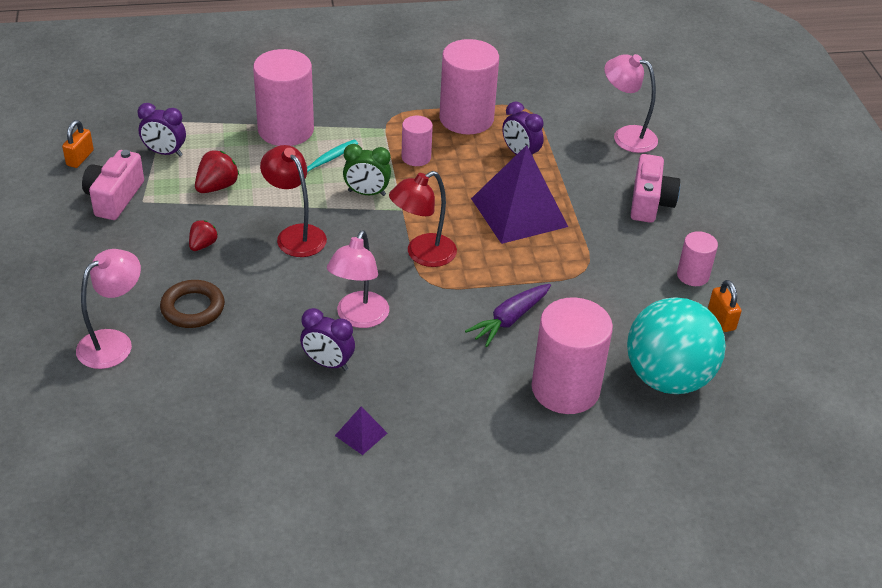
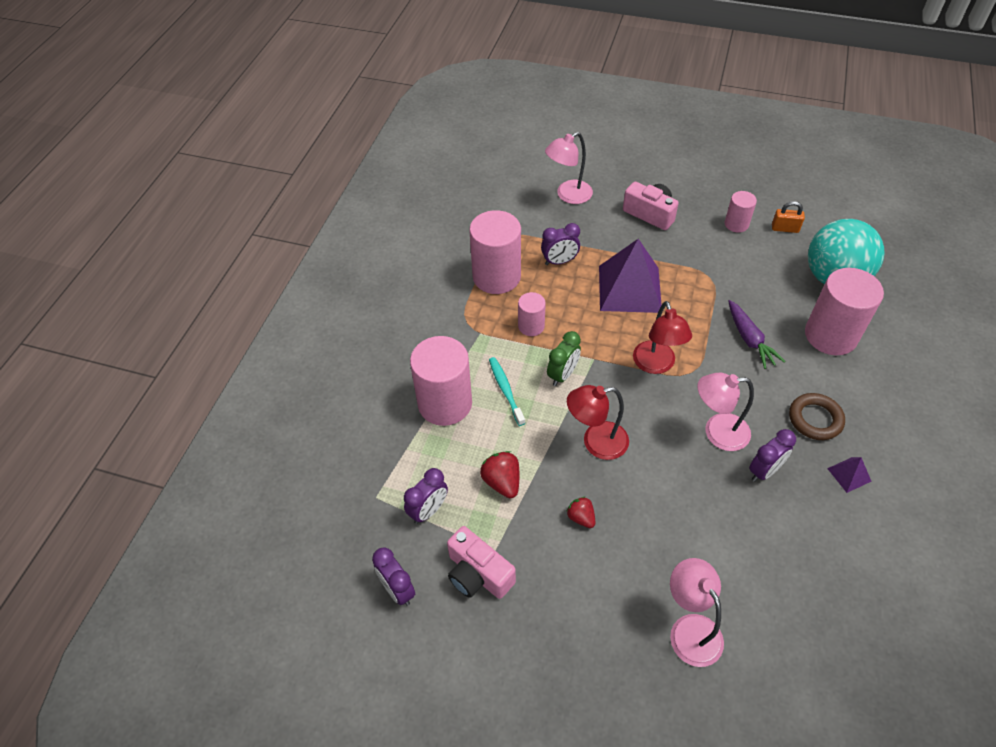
camera: 60 degrees left, 10 degrees up
orange padlock [62,120,94,168] -> purple clock [372,547,415,606]
brown ring [160,280,225,328] -> brown ring moved to [789,393,845,440]
pink lamp [327,230,389,328] -> pink lamp turned 135 degrees clockwise [697,372,754,451]

